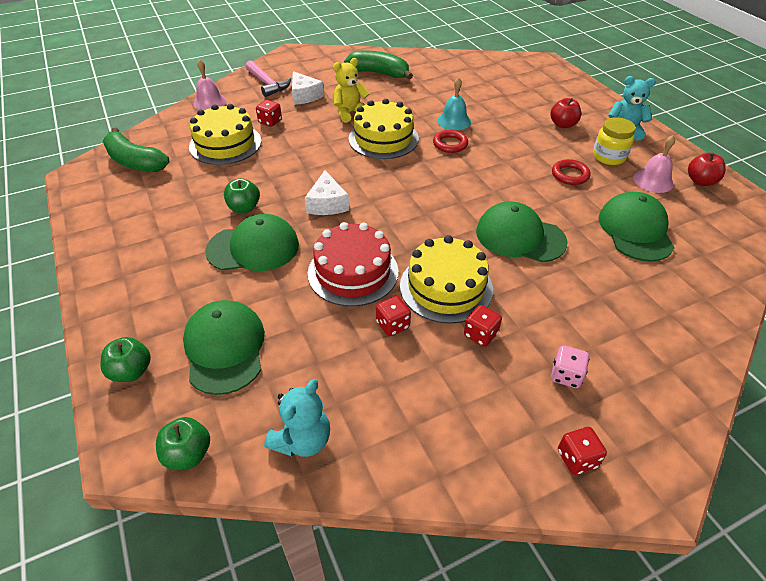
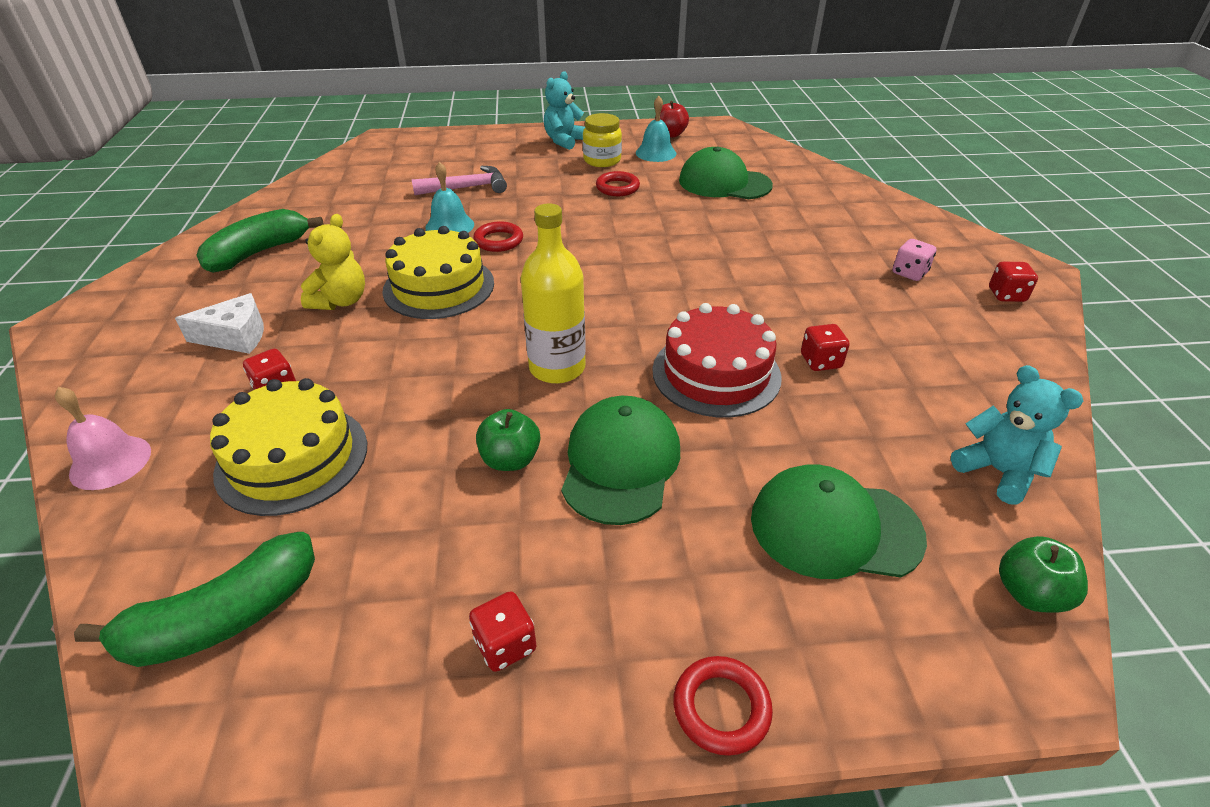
camera: 70 degrees left, 5 degrees down
green apple [100,337,151,382] -> none
pink hammer [245,60,291,97] -> pink hammer moved to [411,166,507,195]
white cheese [305,170,349,215] -> yellow bottle [521,204,586,384]
yellow teddy bear [333,58,370,123] -> yellow teddy bear turned 150 degrees counterclockwise [301,214,365,310]
yellow cake [400,235,493,324] -> none
red dice [464,305,502,347] -> red dice moved to [469,591,537,672]
green cap [476,201,568,262] -> none
red apple [550,98,581,128] -> none
pink bell [633,135,675,193] -> turquoise bell [636,96,676,162]
none -> red ring [673,656,773,756]

